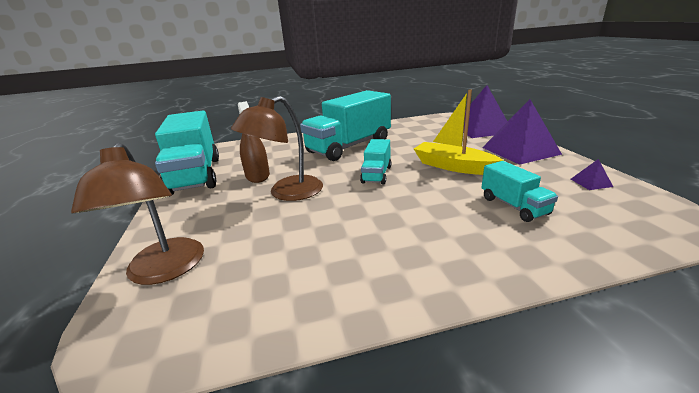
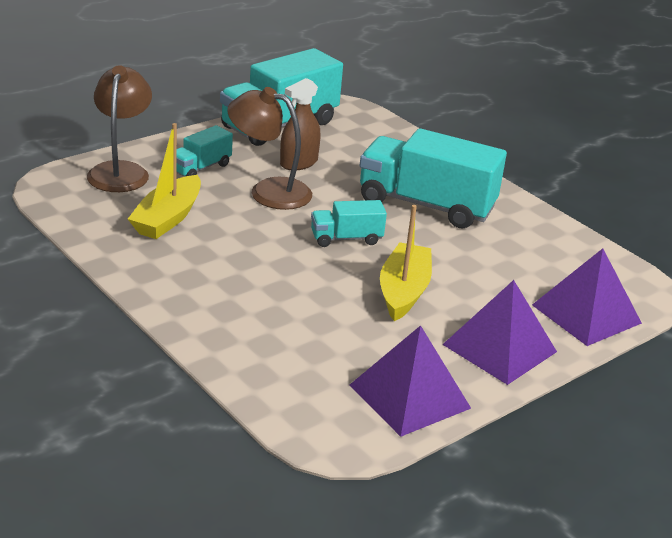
camera: 60 degrees right, 5 degrees up
brown lamp [71,143,204,285] -> brown lamp turned 135 degrees clockwise [87,65,152,192]
turquoise truck [481,161,558,222] -> turquoise truck moved to [176,125,233,177]
purple pyramid [571,159,613,190] -> purple pyramid [349,325,471,437], size x2.48
none -> yellow boat [128,123,201,239]

